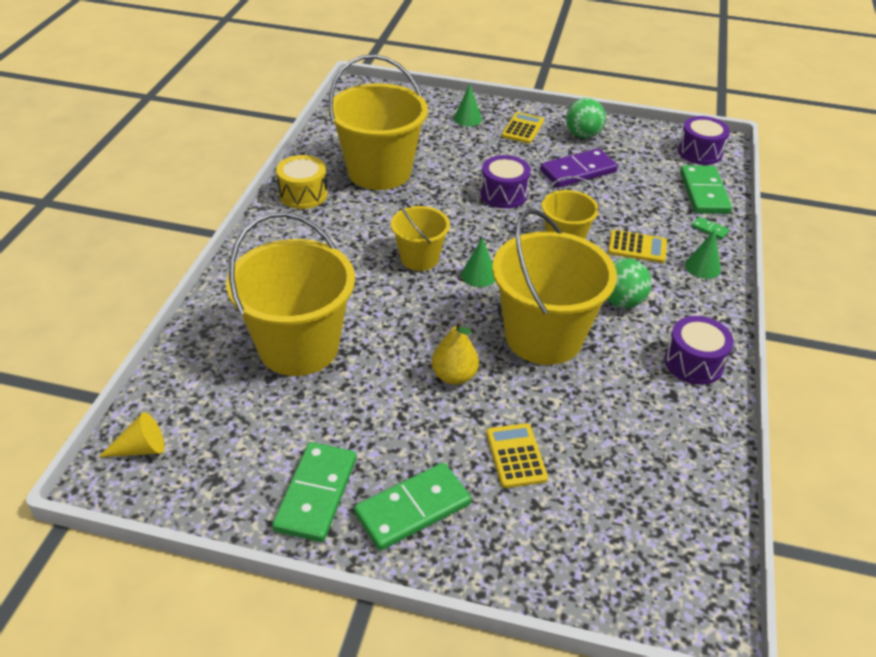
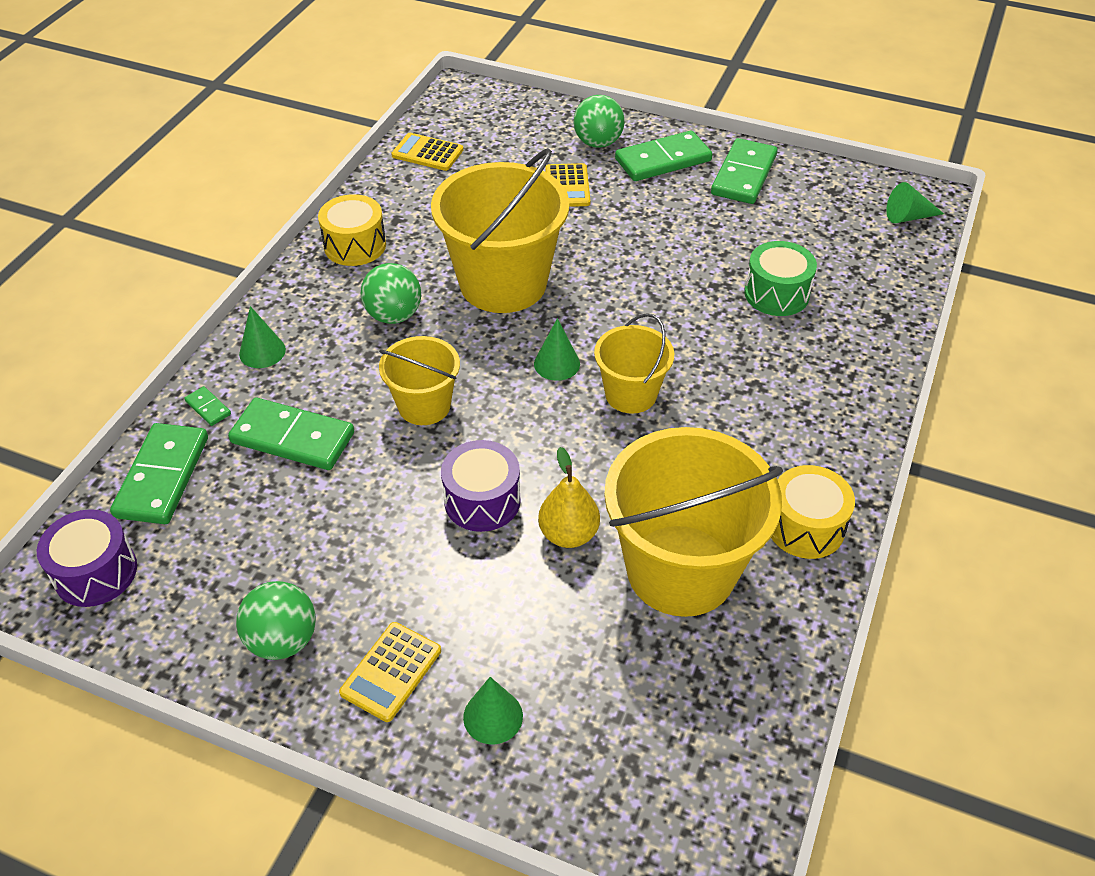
camera: 170 degrees left, 5 degrees up
yellow cone [99,412,165,457] -> green cone [886,182,944,223]
yellow bucket [226,212,355,376] -> green drum [744,241,817,316]
yellow pear [432,321,479,385] -> yellow pear moved to [538,447,600,548]
purple domino [540,148,618,188] -> none
yellow calculator [608,230,667,263] -> yellow calculator moved to [391,133,463,171]
purple drum [664,316,734,385] -> yellow drum [318,194,386,266]
none -> green domino [228,398,354,470]
none -> green ball [573,95,625,148]

